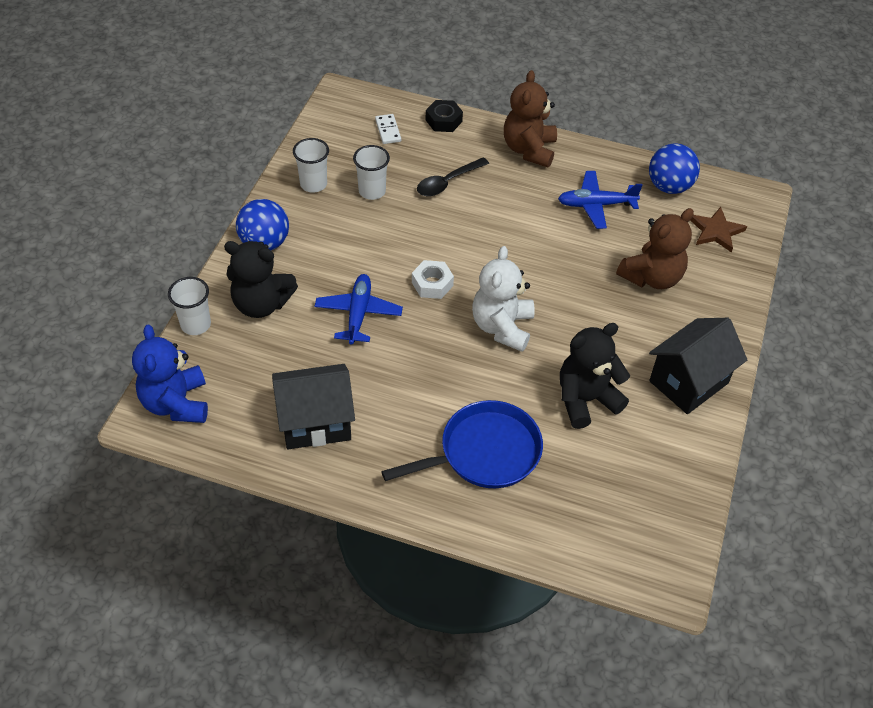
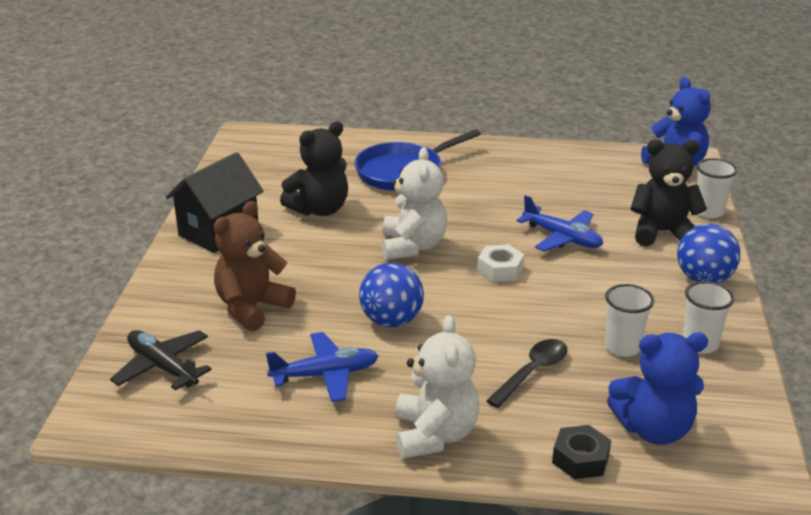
camera: 170 degrees right, 20 degrees down
black house [272,364,355,449] -> none
blue plane [315,274,403,345] -> blue plane turned 45 degrees counterclockwise [517,195,603,252]
white domino [375,114,401,144] -> blue teddy bear [607,332,708,445]
brown teddy bear [504,70,557,167] -> white teddy bear [395,315,479,459]
blue ball [649,143,700,194] -> blue ball moved to [359,263,424,327]
brown star [690,207,747,252] -> black plane [110,330,212,391]

